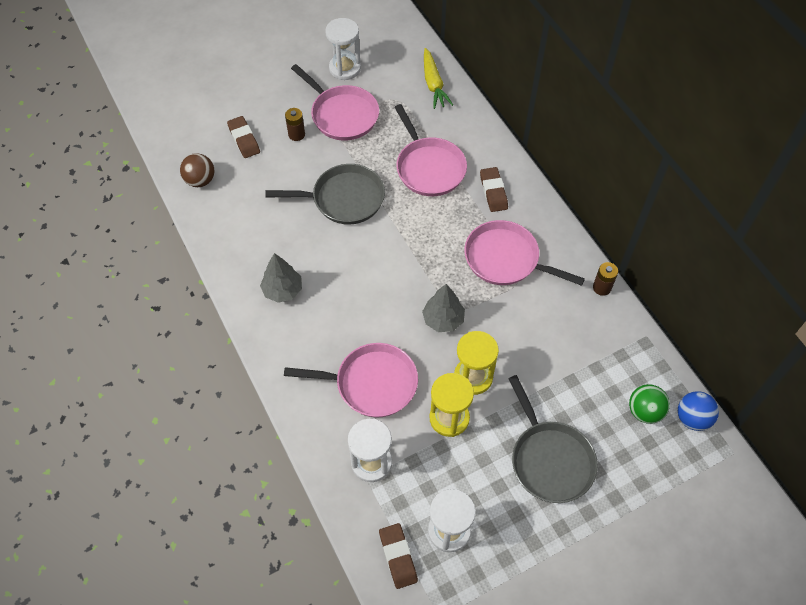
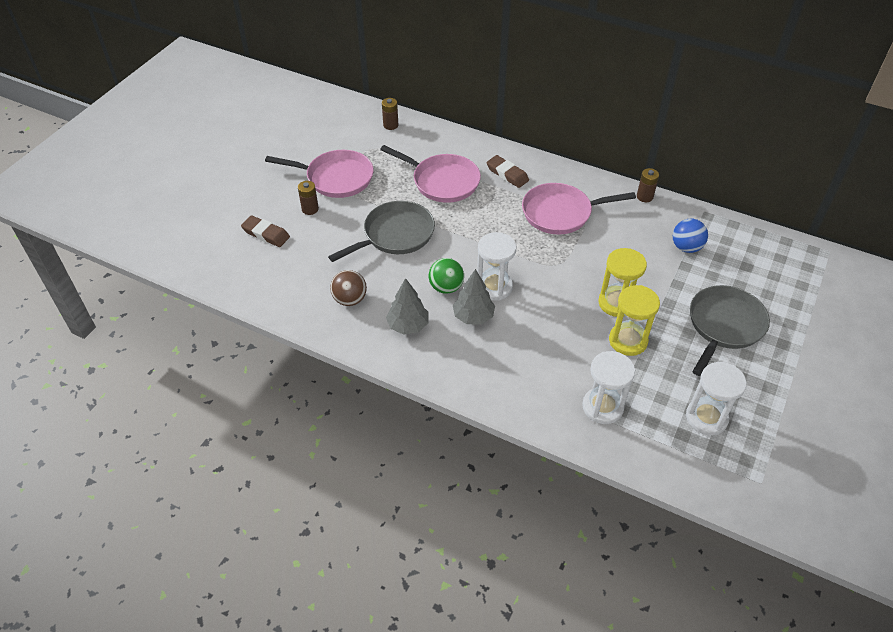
camera: 35 degrees left, 10 degrees down
brown ball [180,153,214,187] -> brown ball moved to [330,270,367,306]
pink pan [284,343,418,417] -> none
white hourglass [325,18,361,80] -> white hourglass moved to [477,232,516,301]
brown eraser [379,523,418,589] -> none
grey tree [422,284,465,332] -> grey tree moved to [453,269,495,325]
yellow carrot [424,48,453,109] -> brown battery [382,98,398,130]
grey pan [508,375,598,503] -> grey pan turned 90 degrees counterclockwise [690,285,770,376]
green ball [629,384,670,424] -> green ball moved to [429,258,464,294]
blue ball [678,391,719,431] -> blue ball moved to [673,219,708,253]

